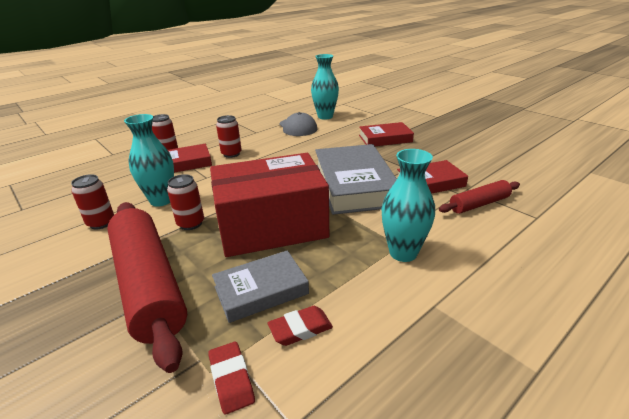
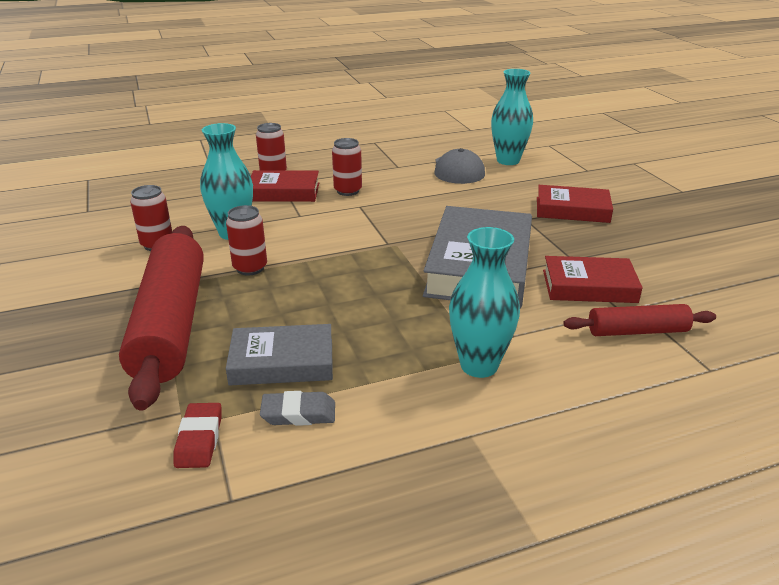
camera: 20 degrees right, 0 degrees up
red box [210,153,329,257] -> none
red eraser [268,306,333,346] -> grey eraser [260,391,335,426]

